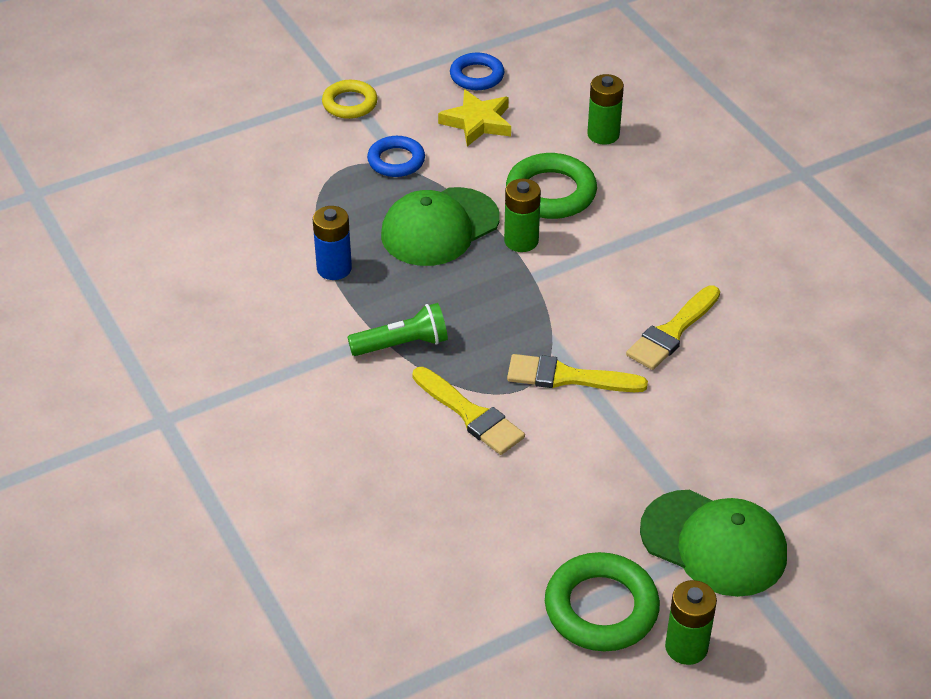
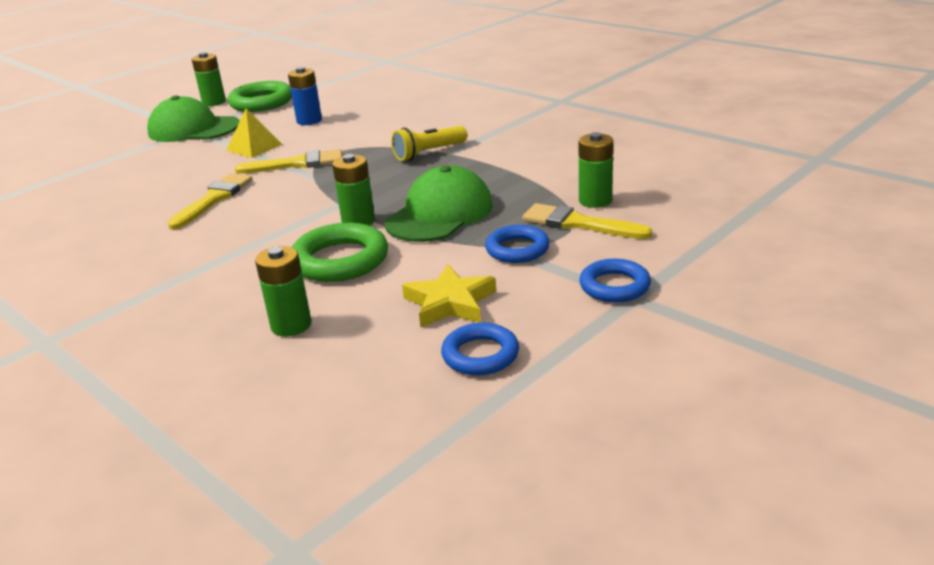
camera: 165 degrees right, 15 degrees down
blue battery [313,206,352,280] -> blue battery moved to [288,67,322,125]
yellow ring [322,80,378,119] -> blue ring [579,259,651,302]
green flashlight [348,303,448,356] -> yellow flashlight [391,126,467,161]
yellow brush [412,367,525,455] -> yellow brush moved to [523,203,652,239]
none -> yellow pyramid [226,108,282,158]
none -> green battery [579,132,613,208]

